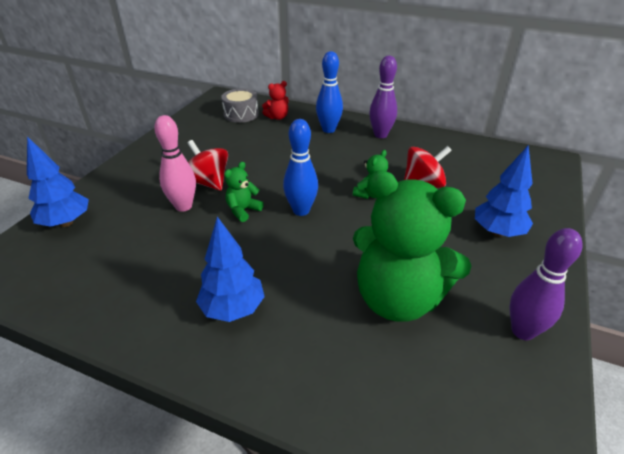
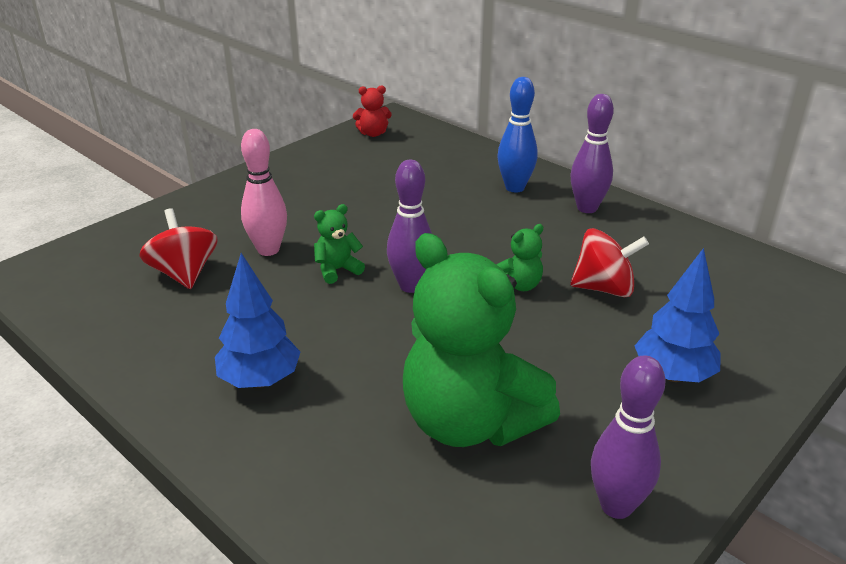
camera: 20 degrees right, 5 degrees down
blue tree [27,136,89,227] -> none
red spinning top [188,140,228,191] -> red spinning top moved to [139,208,218,289]
grey drum [221,88,259,123] -> none
red teddy bear [262,81,289,120] -> red teddy bear moved to [353,85,392,137]
blue bowling pin [283,119,318,216] -> purple bowling pin [387,160,432,293]

